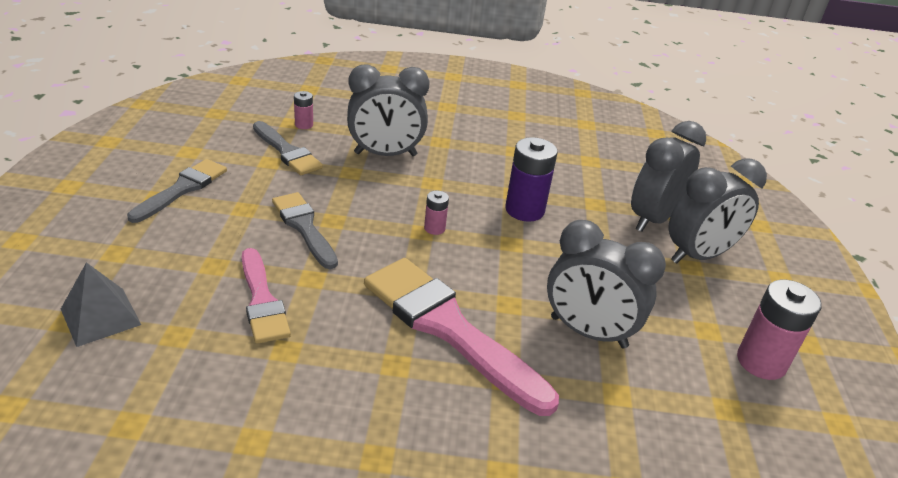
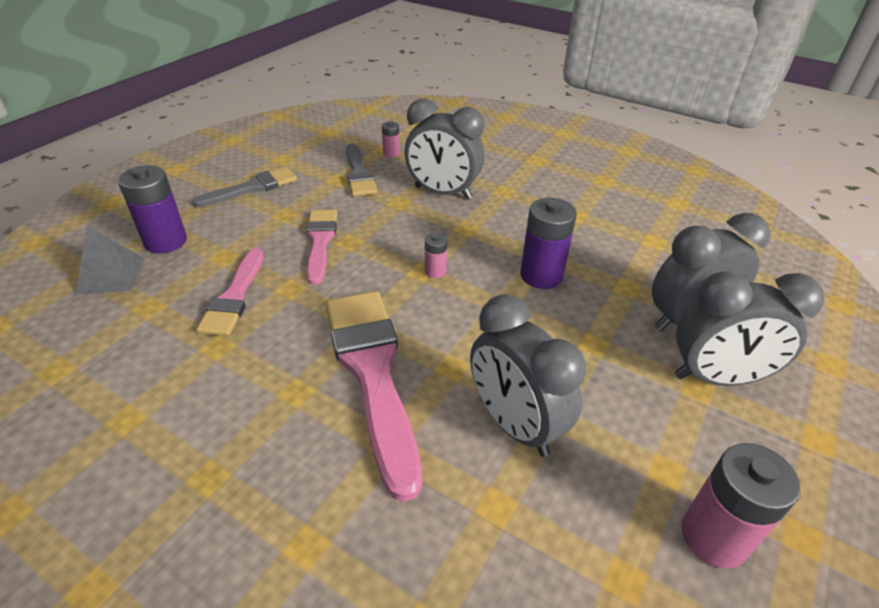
camera: 30 degrees right, 5 degrees up
grey brush [272,192,338,269] -> pink brush [306,210,337,285]
none -> purple battery [118,165,187,254]

